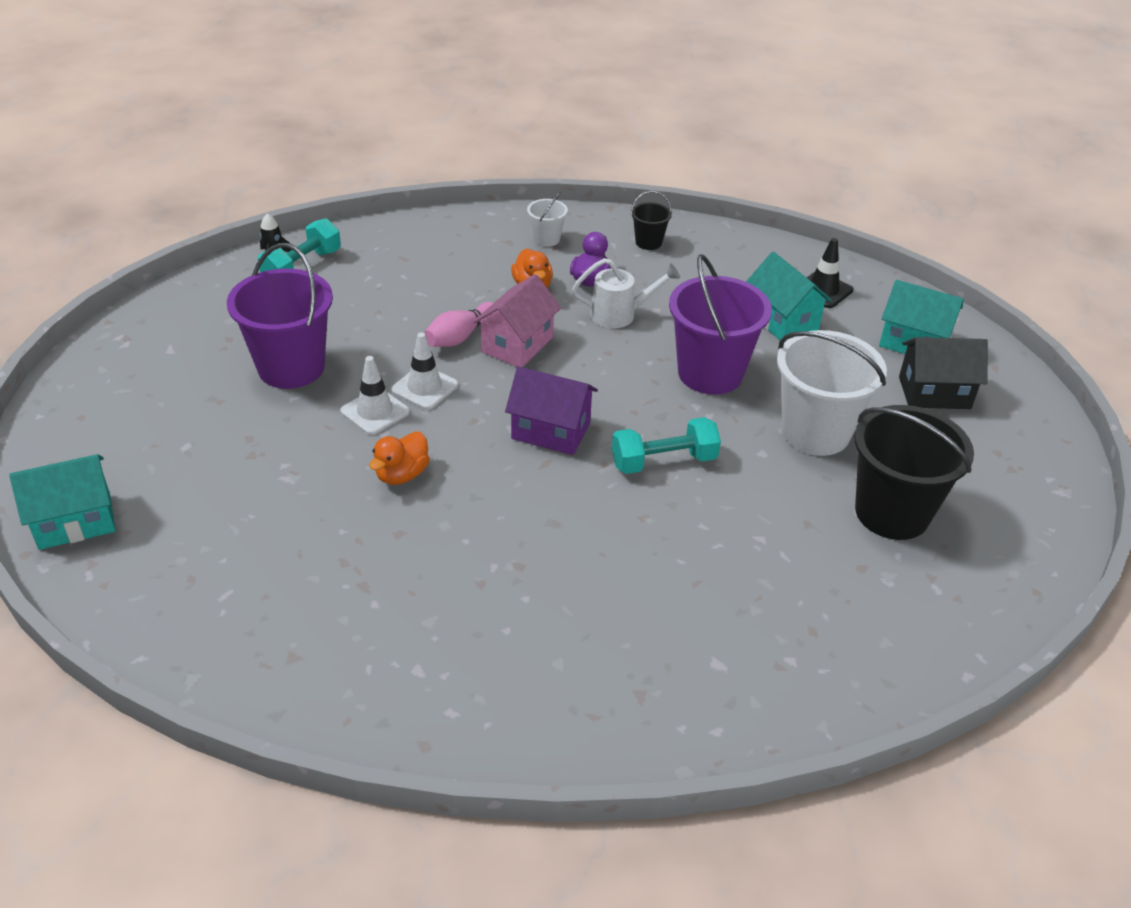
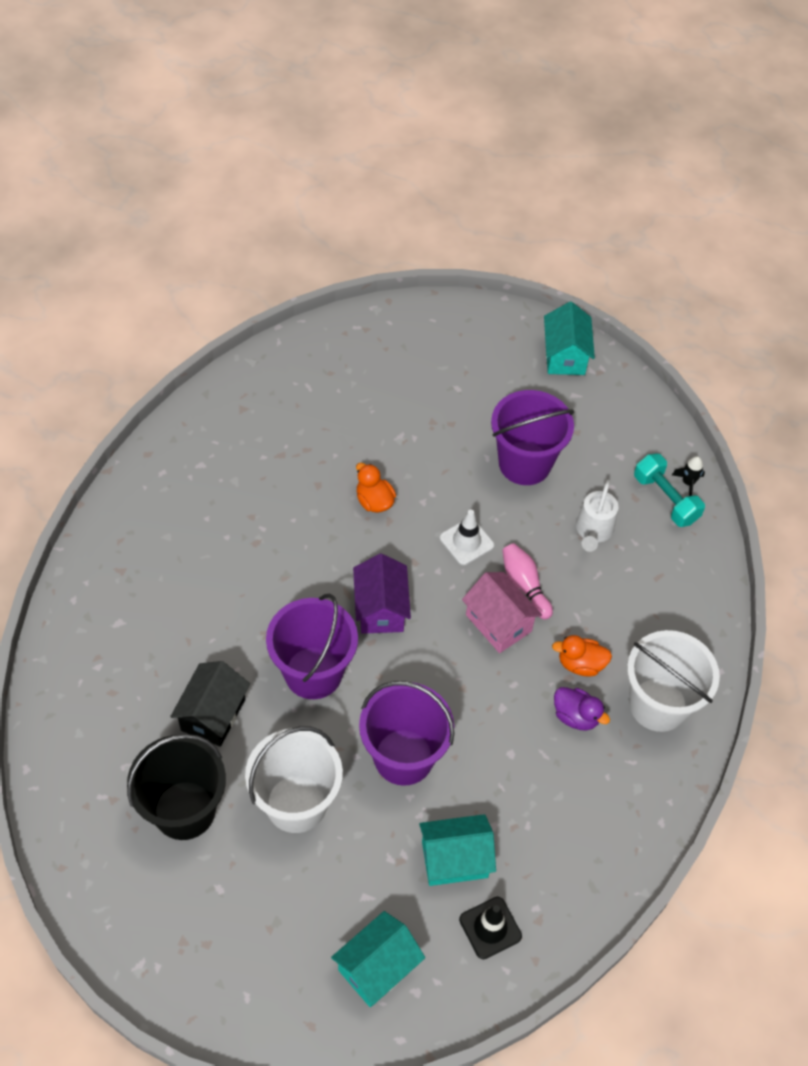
camera: 110 degrees right, 15 degrees up
turquoise house [9,454,116,550] -> turquoise house moved to [544,302,595,375]
white traffic cone [340,356,410,435] -> none
purple house [505,366,598,455] -> purple house turned 45 degrees counterclockwise [353,554,411,634]
white bucket [527,192,568,247] -> white bucket [627,630,720,732], size x2.14
white watering can [572,258,680,328] -> white watering can moved to [576,480,619,552]
turquoise dumbbell [612,417,721,474] -> purple bucket [266,594,358,699]
black bucket [631,191,672,250] -> none
black house [899,337,988,409] -> black house moved to [170,661,250,747]

